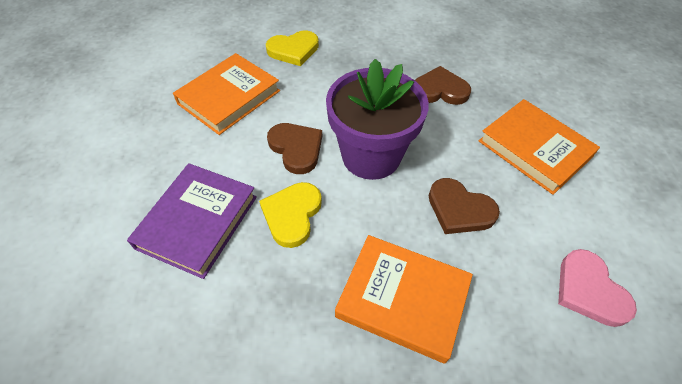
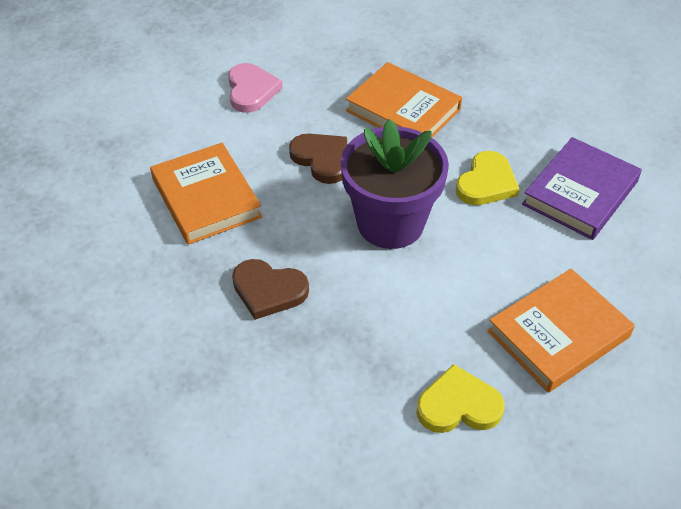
camera: 165 degrees left, 5 degrees down
brown heart [267,123,322,174] -> none

